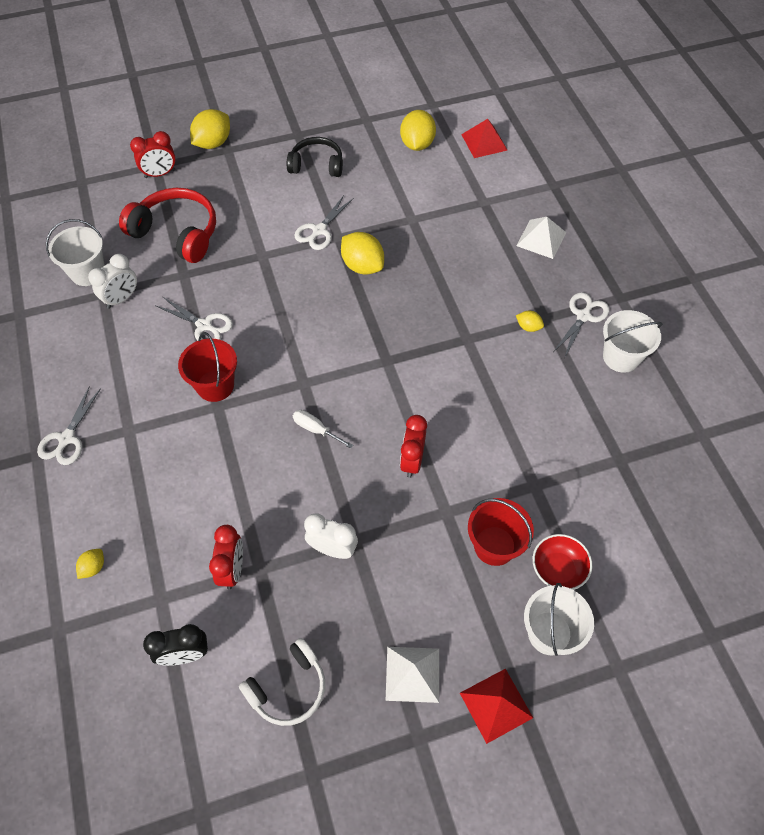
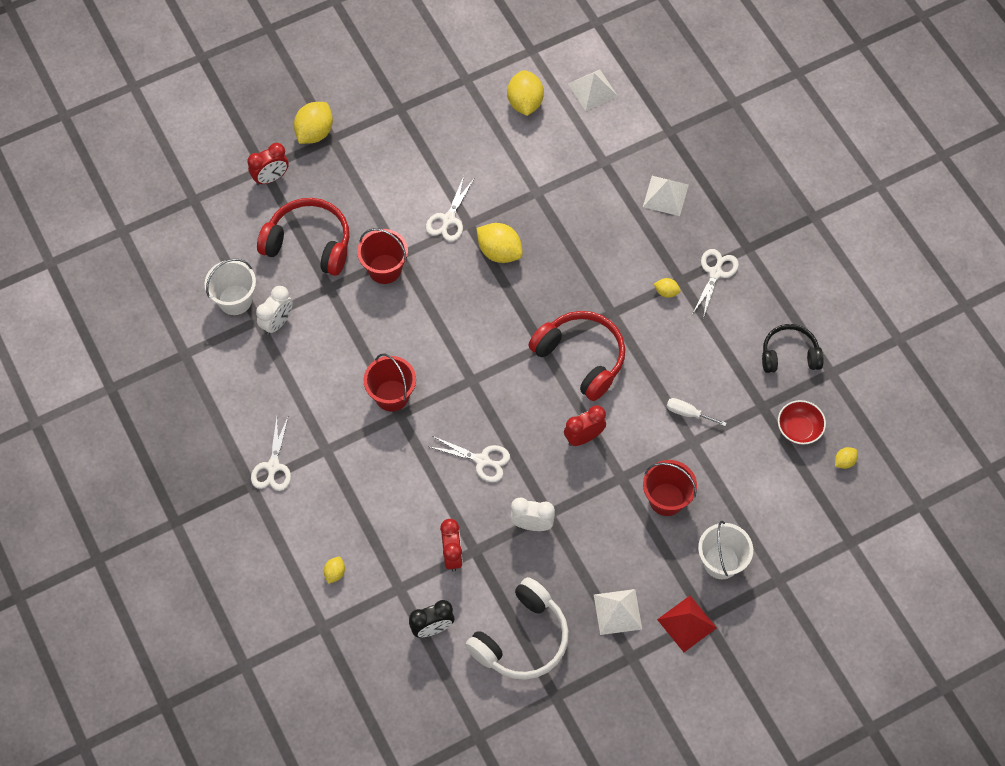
camera: 10 degrees left, 5 degrees up
white scissors [156,297,233,341] -> white scissors moved to [430,436,510,482]
white headphones [239,638,325,726] -> white headphones [465,577,569,680], size x1.52
black headphones [287,137,343,177] -> black headphones moved to [762,324,824,373]
white screwdriver [293,410,353,449] -> white screwdriver moved to [666,398,726,426]
red clock [400,415,427,478] -> red clock turned 60 degrees clockwise [564,406,606,446]
red pyramid [461,119,508,158] -> white pyramid [568,70,618,111]
red bowl [533,534,592,590] -> red bowl moved to [778,400,826,445]
white bucket [603,310,662,373] -> none
none -> red bucket [357,228,408,284]
none -> red headphones [528,311,625,401]
none -> yellow lemon [835,447,858,469]

